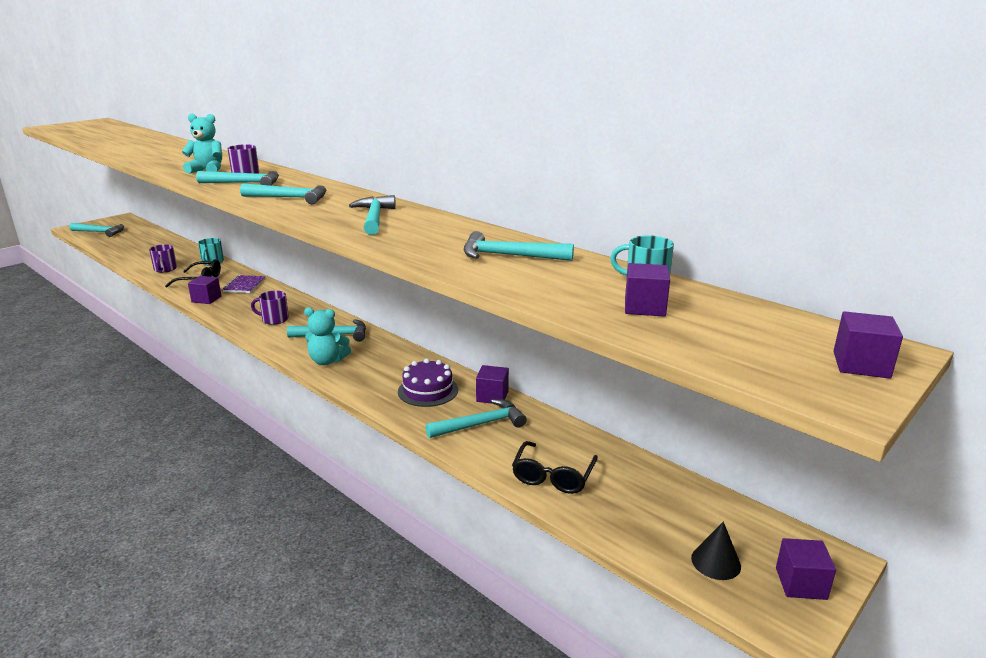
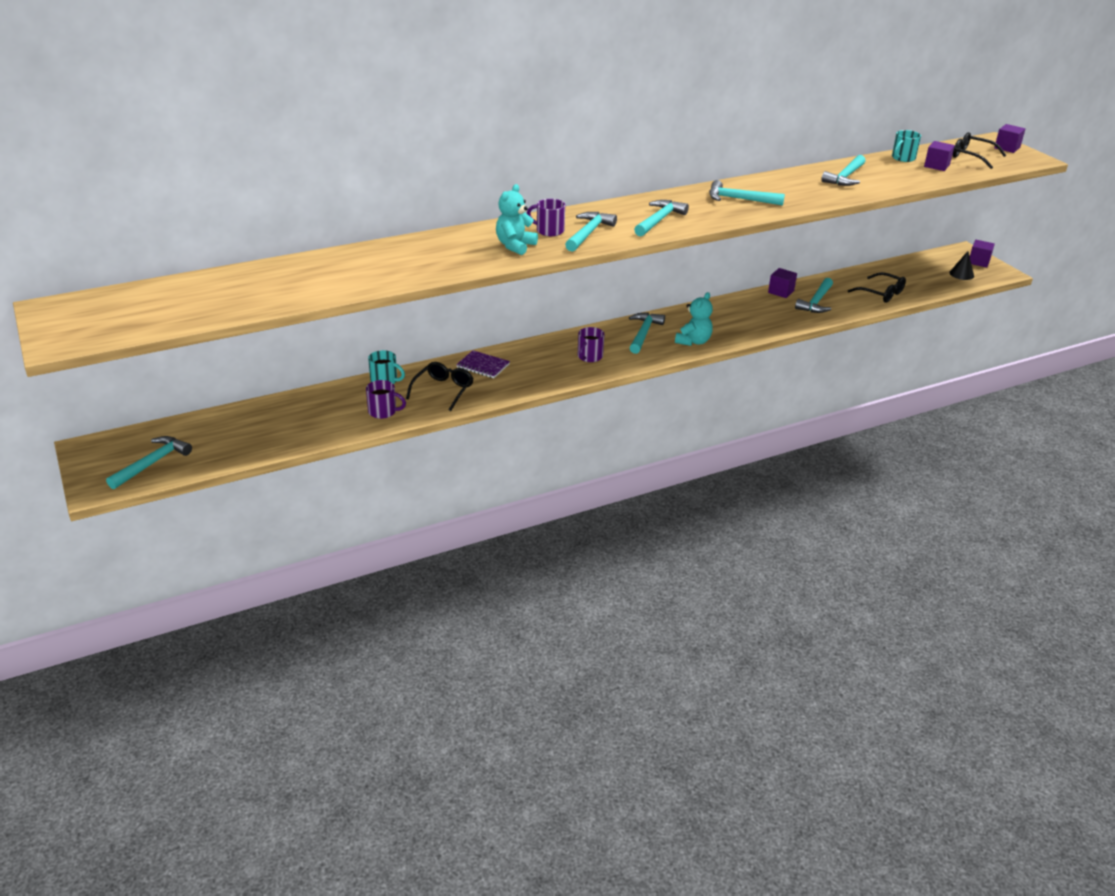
camera: 70 degrees left, 10 degrees up
purple cube [188,276,221,304] -> none
purple cake [398,359,458,407] -> none
turquoise hammer [426,399,527,438] -> turquoise hammer turned 150 degrees counterclockwise [795,278,833,313]
none -> black glasses [953,132,1006,169]

